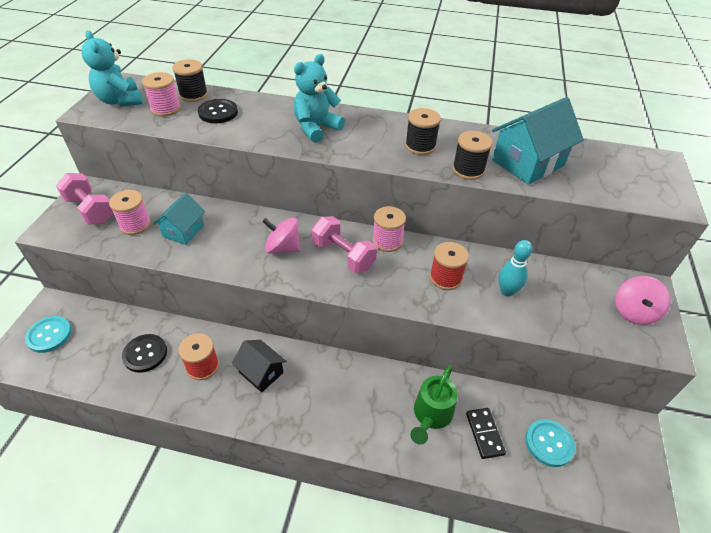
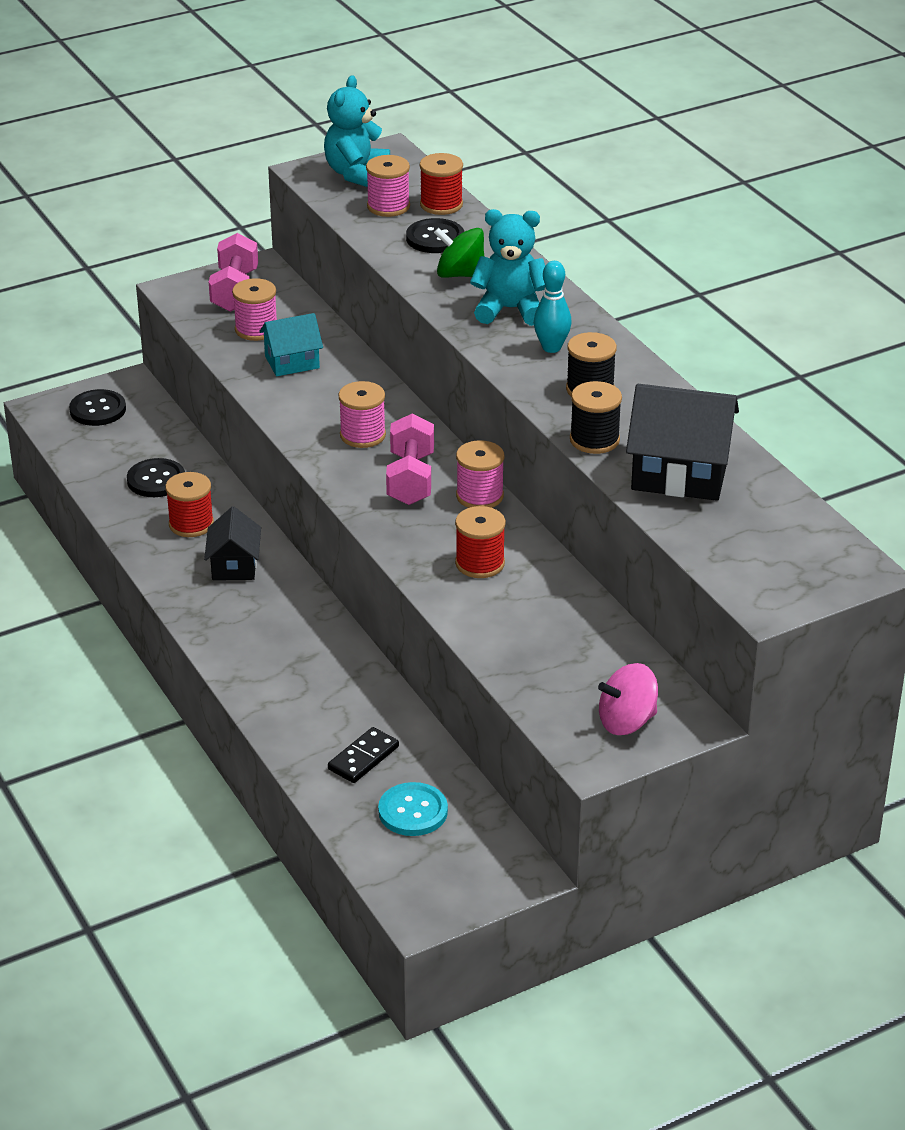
camera: 50 degrees right, 10 degrees down
turquoise button [25,316,72,353] -> black button [69,389,126,426]
black spool [172,59,208,102] -> red spool [420,153,463,215]
pink spinning top [262,218,300,253] -> pink spool [338,381,386,448]
green watering can [410,365,458,445] -> none
turquoise house [492,97,584,185] -> black house [626,384,739,501]
turquoise bowling pin [498,240,532,297] -> turquoise bowling pin moved to [534,261,572,353]
none -> green spinning top [434,228,484,278]

